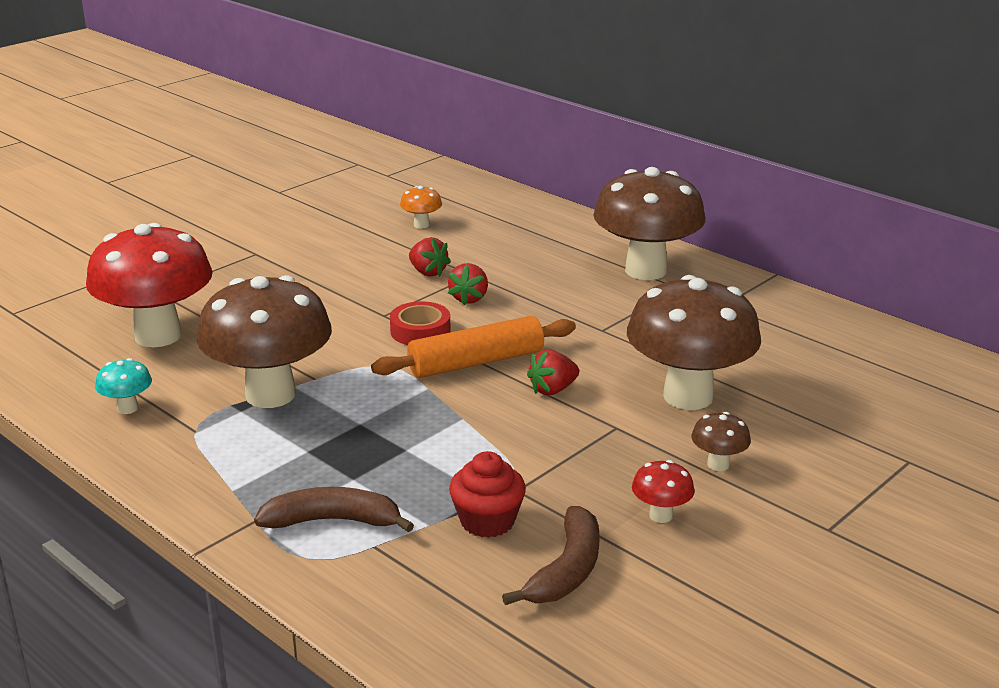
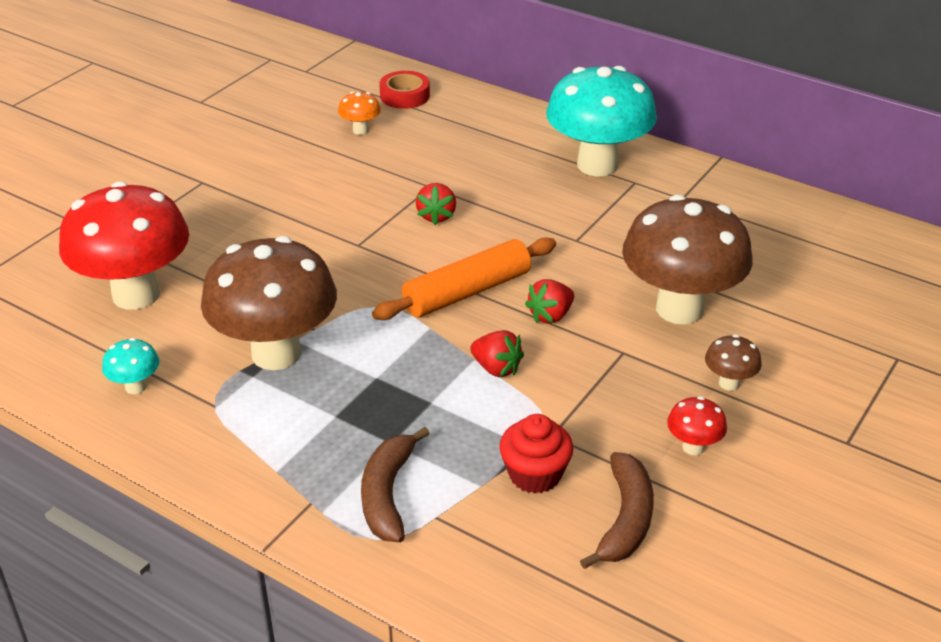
camera: 10 degrees left, 10 degrees up
brown banana [254,487,414,532] -> brown banana turned 75 degrees counterclockwise [361,427,430,542]
red tape [390,301,451,345] -> red tape moved to [379,71,430,109]
red strawberry [409,237,451,277] -> red strawberry moved to [470,330,524,377]
brown mushroom [593,167,706,280] -> turquoise mushroom [546,66,657,176]

